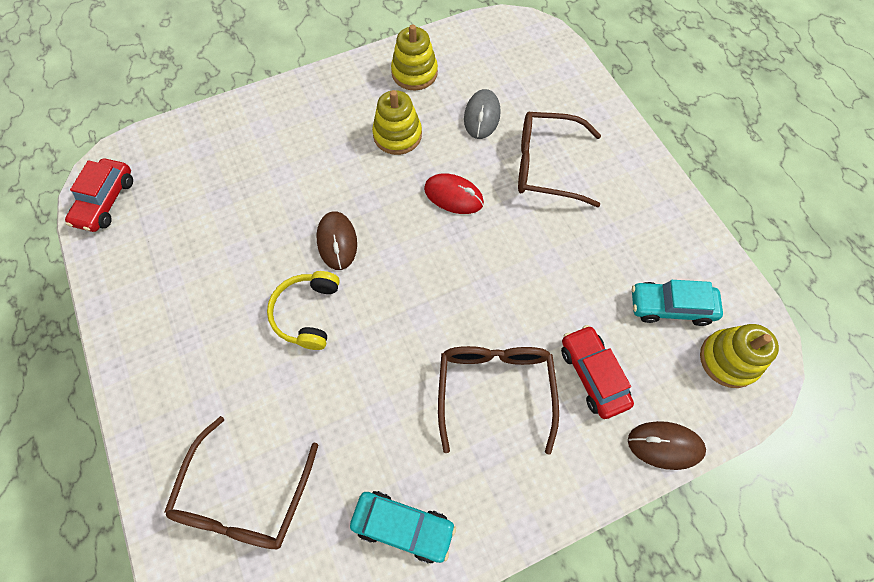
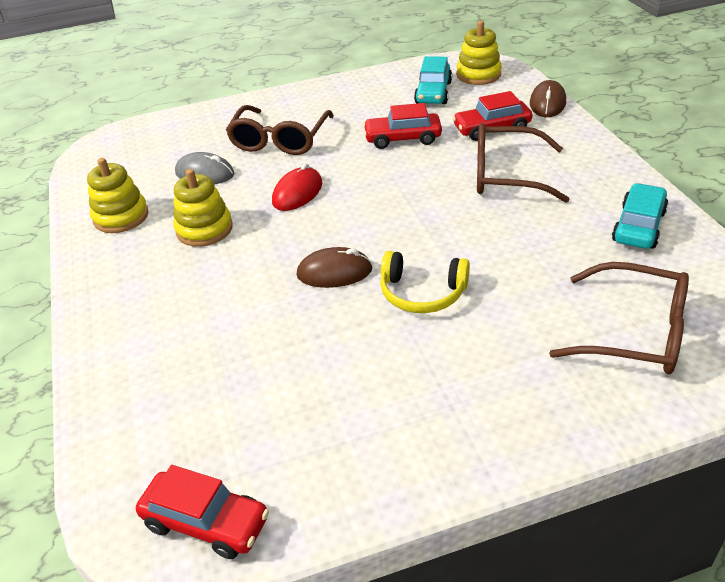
camera: 80 degrees left, 25 degrees down
none -> red car [363,103,442,149]

